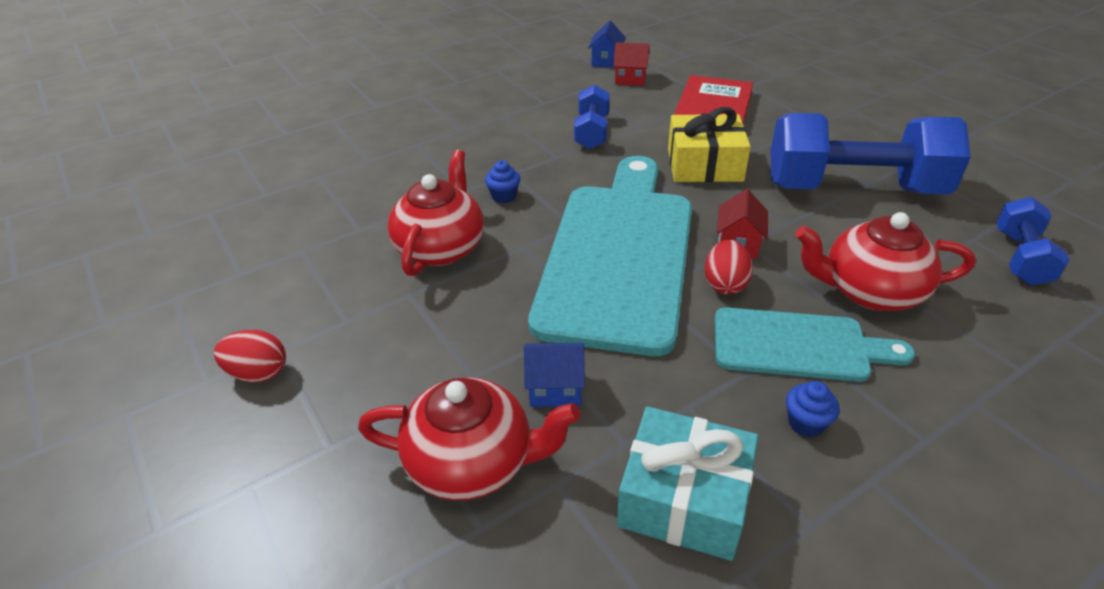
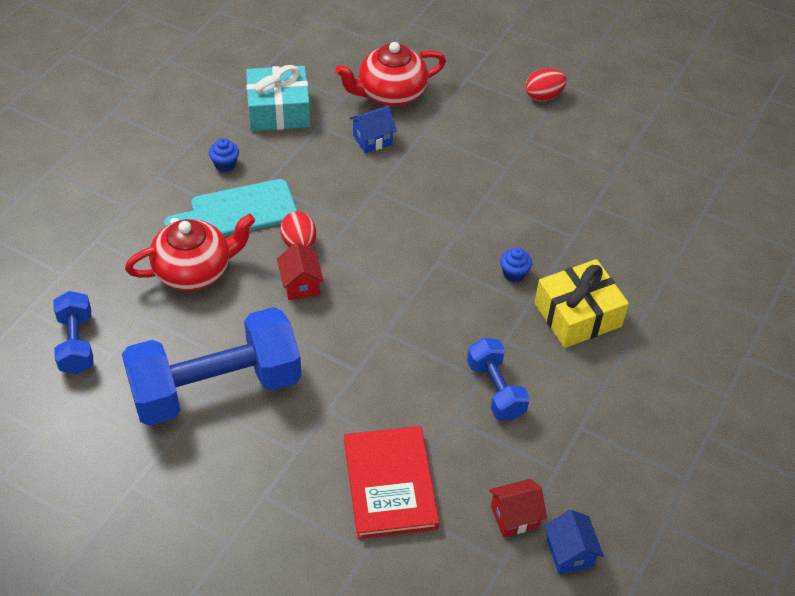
camera: 150 degrees right, 10 degrees up
red teapot [387,150,484,276] -> none
turquoise cutting board [528,156,692,356] -> none
yellow gift [668,107,751,182] -> yellow gift moved to [534,259,629,348]

